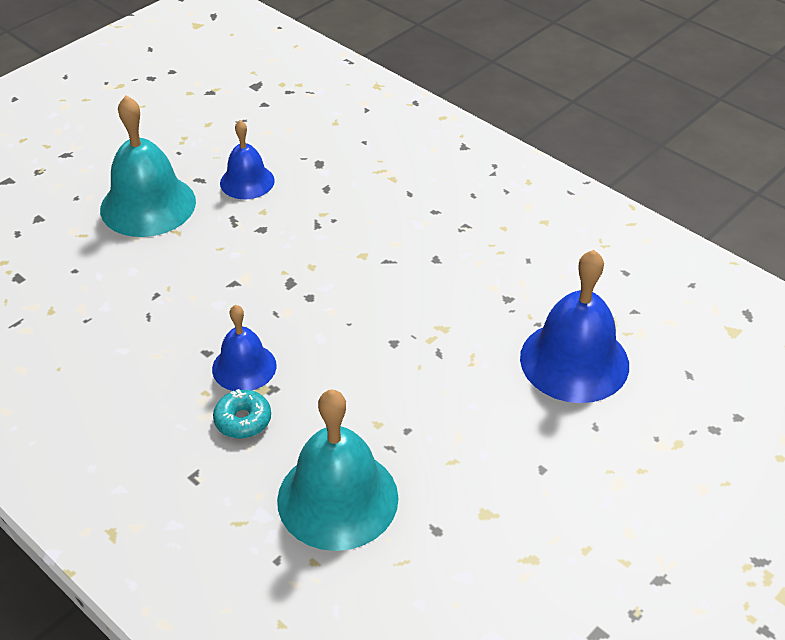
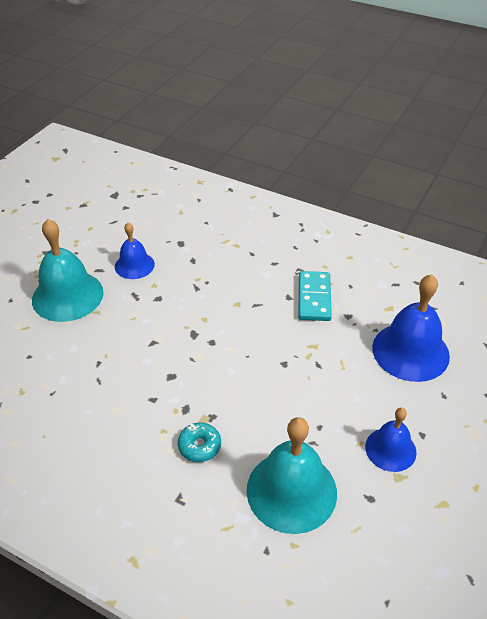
camera: 15 degrees left, 0 degrees up
blue bell [212,305,276,391] -> blue bell moved to [365,408,417,472]
none -> turquoise domino [298,271,332,321]

